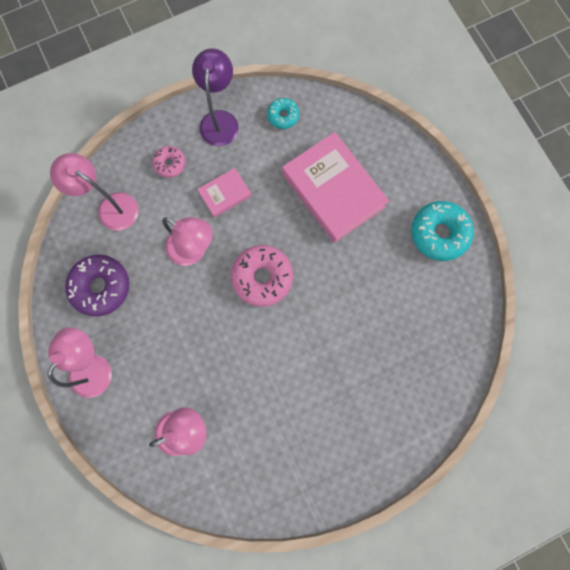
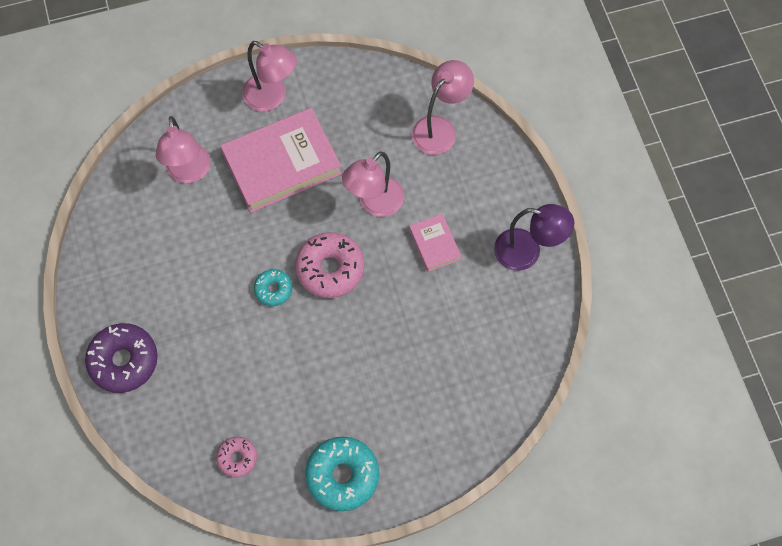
camera: 100 degrees right, 10 degrees down
purple donut [65,255,129,317] -> purple donut moved to [85,323,158,393]
pink donut [152,146,186,178] -> pink donut moved to [216,437,257,477]
turquoise donut [267,98,299,129] -> turquoise donut moved to [254,269,292,306]
pink book [282,132,389,243] -> pink book moved to [220,108,342,213]

